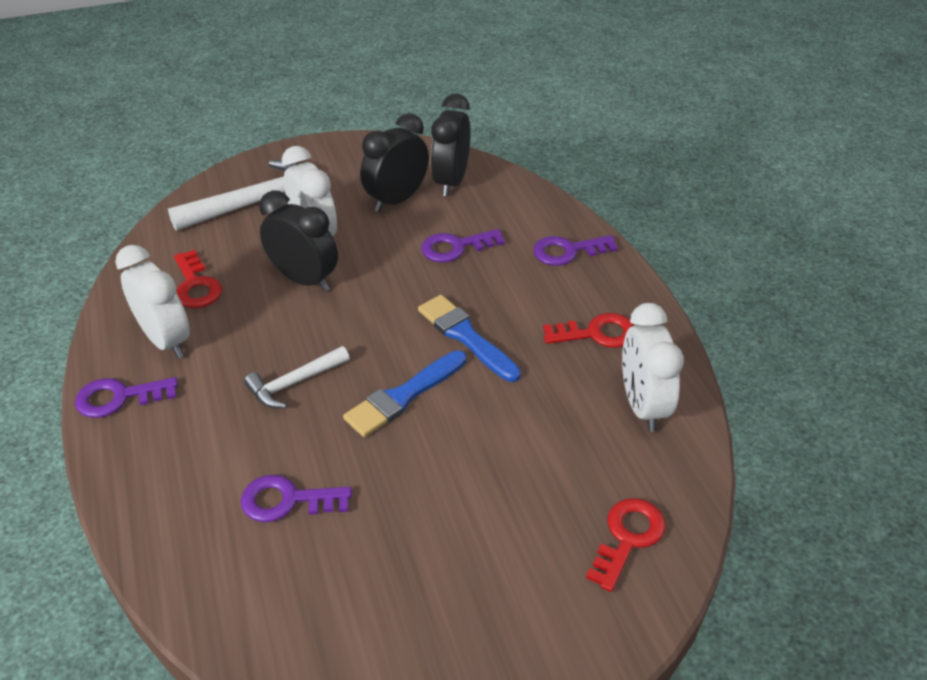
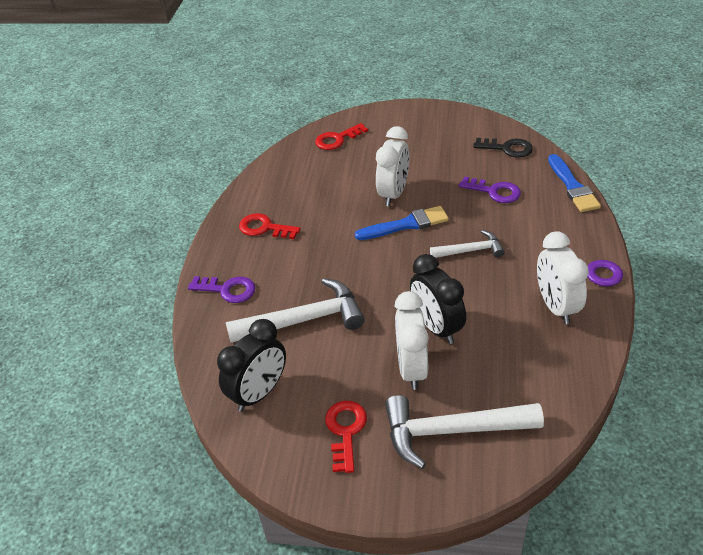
camera: 150 degrees left, 0 degrees up
red key [174,250,222,308] -> red key moved to [325,401,367,473]
black clock [360,113,429,212] -> none
blue brush [418,295,521,382] -> blue brush moved to [548,154,601,212]
purple key [421,229,505,262] -> white hammer [226,278,365,343]
white clock [622,303,684,432] -> white clock moved to [376,126,409,206]
none -> black key [473,138,533,158]

